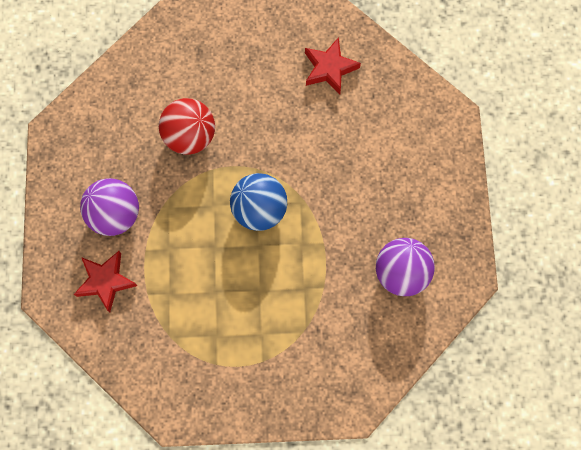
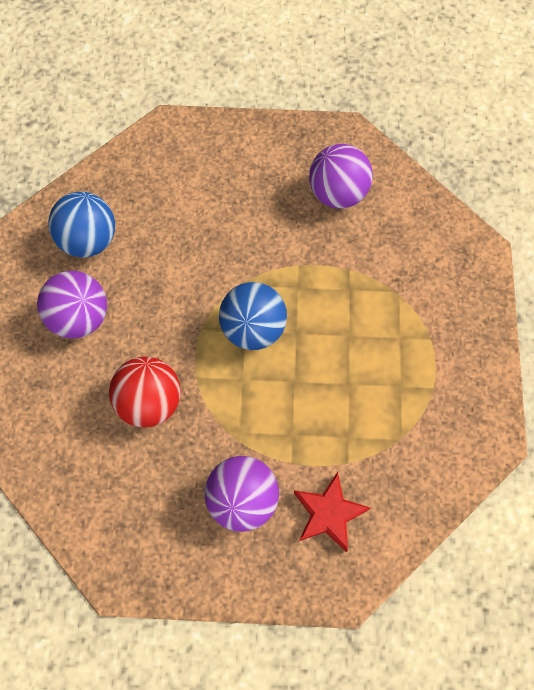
camera: 85 degrees left, 5 degrees down
red star [305,37,361,95] -> blue ball [48,192,115,258]
none -> purple ball [37,271,107,338]

